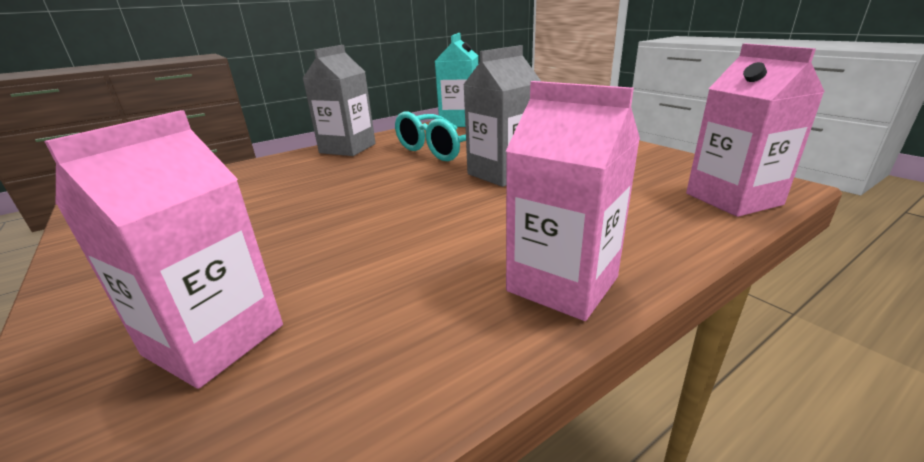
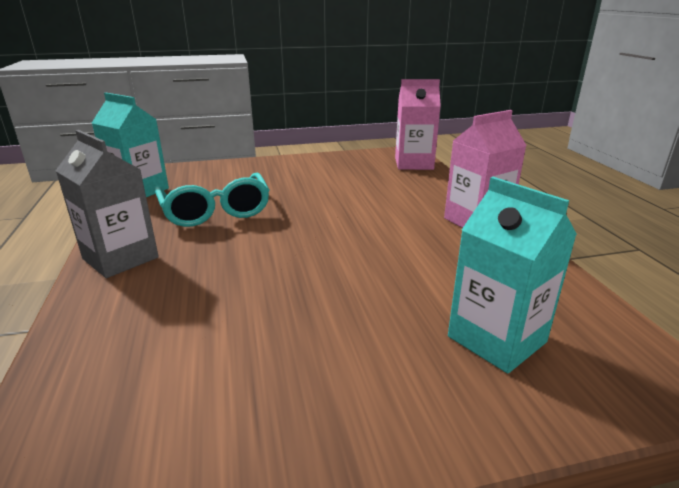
camera: 70 degrees left, 0 degrees up
pink carton [44,110,283,389] -> turquoise carton [448,177,577,374]
grey carton [463,45,541,187] -> none

